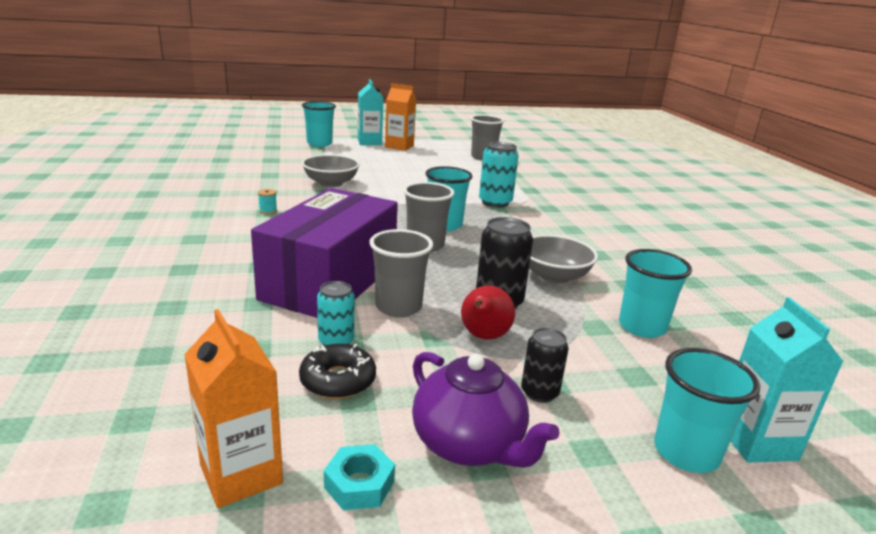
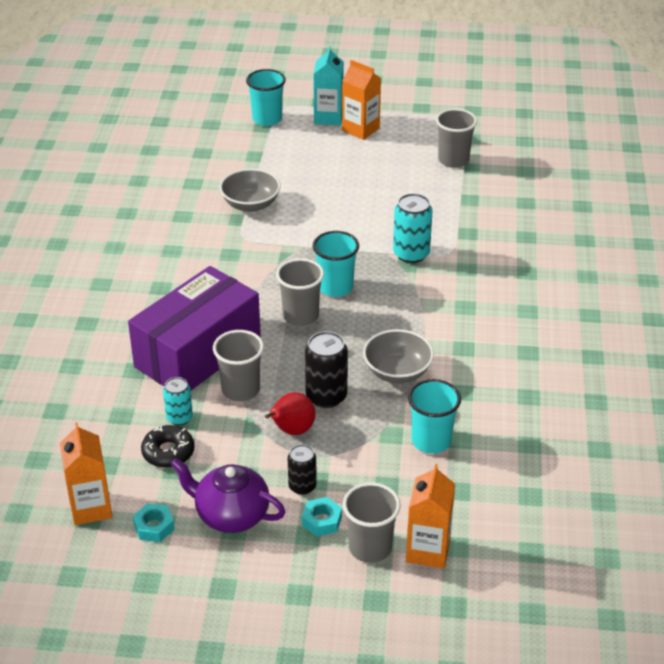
camera: 20 degrees right, 15 degrees up
turquoise spool [258,189,277,214] -> none
purple teapot [412,352,560,468] -> purple teapot turned 135 degrees clockwise [171,458,285,533]
turquoise cup [654,348,760,473] -> grey cup [343,482,401,563]
turquoise carton [731,297,843,462] -> orange carton [406,464,455,569]
none -> turquoise nut [302,497,342,536]

